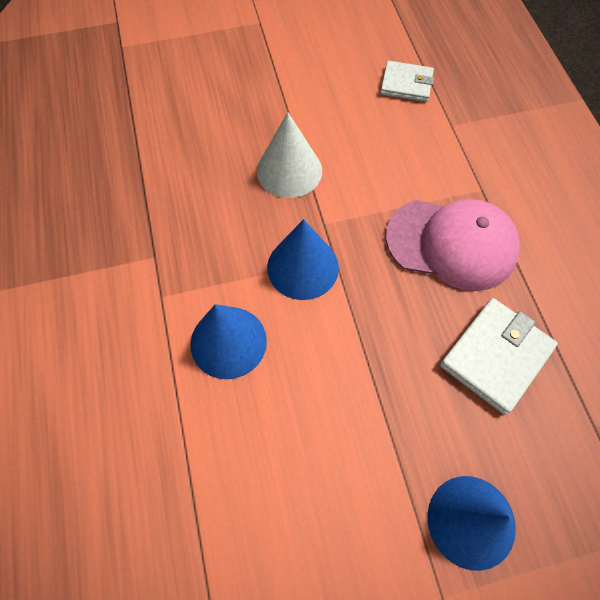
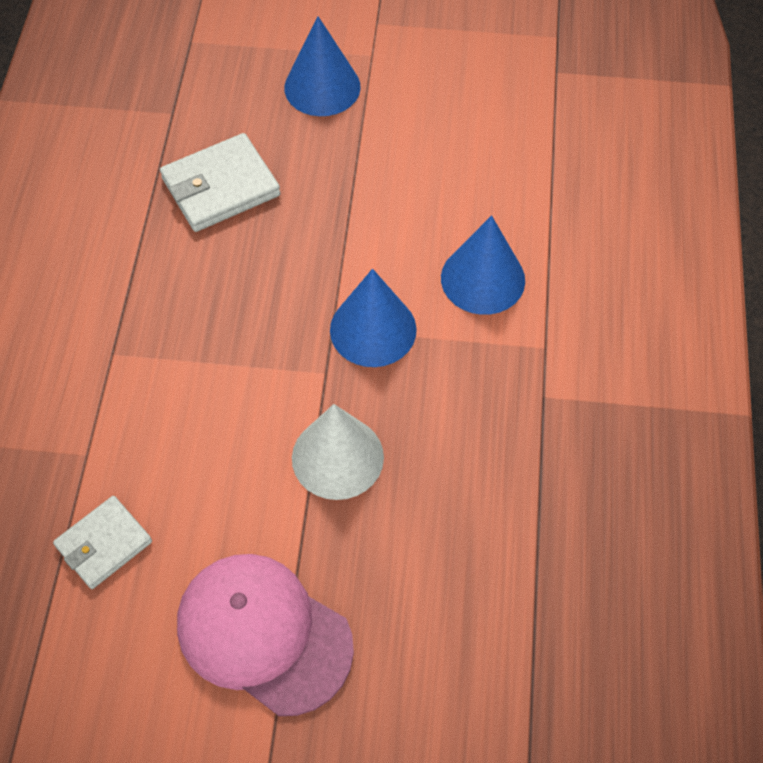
camera: 160 degrees left, 5 degrees down
white wallet [380,61,434,102] -> white wallet turned 75 degrees counterclockwise [53,496,152,589]
pink cap [386,199,520,291] -> pink cap moved to [177,554,354,716]

